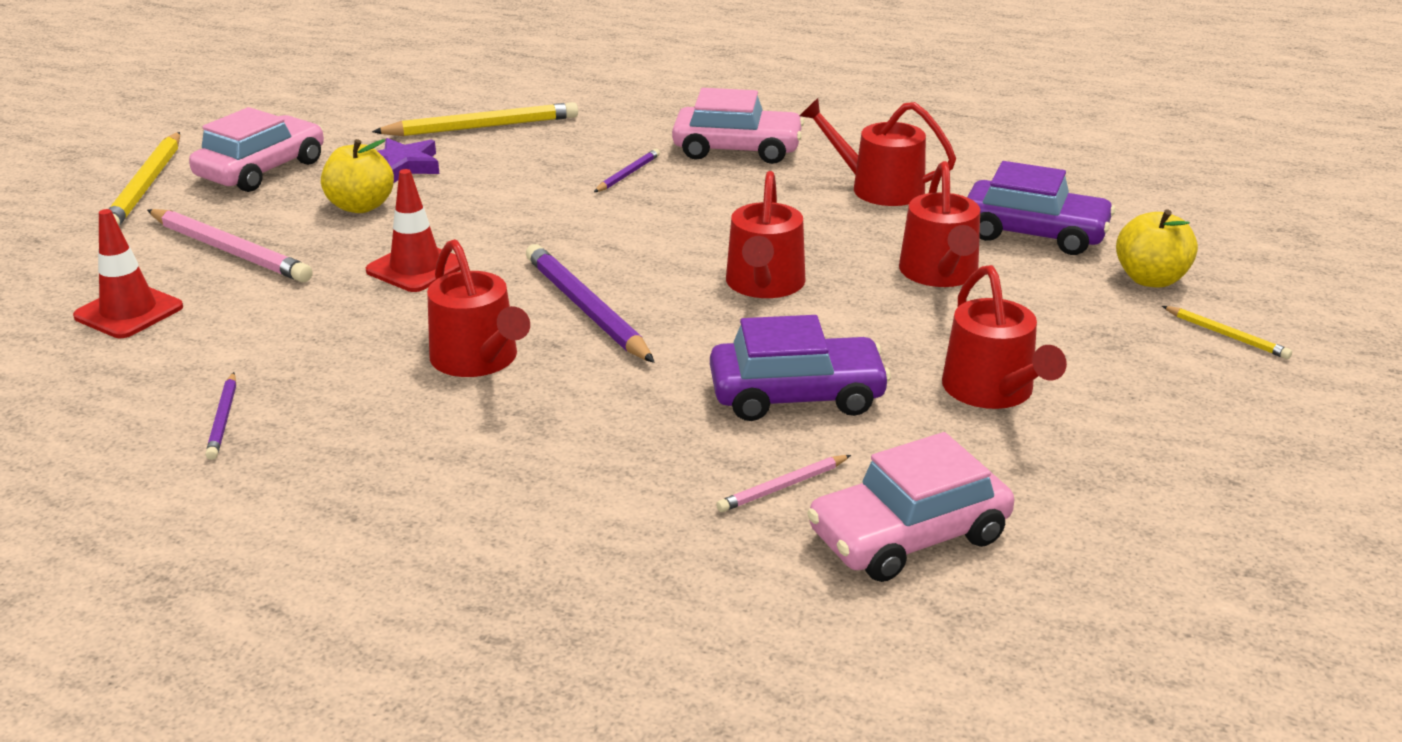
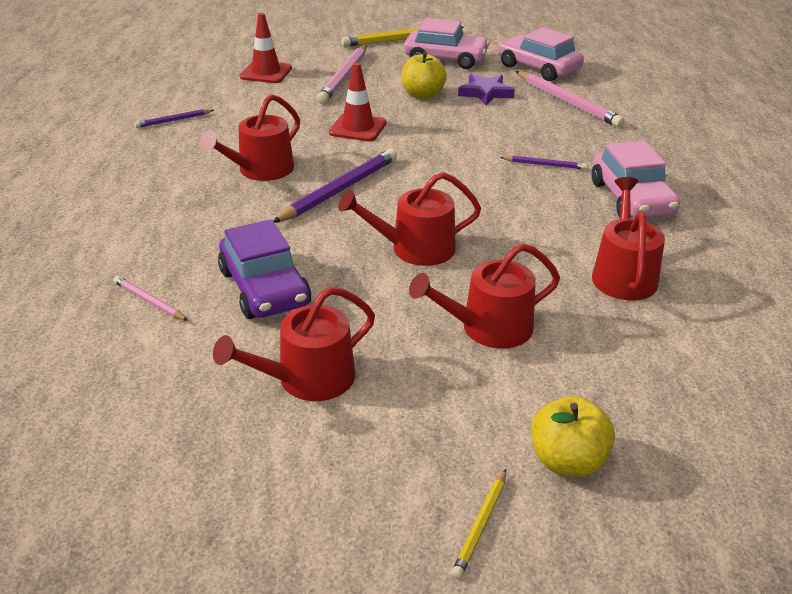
camera: 70 degrees right, 5 degrees up
yellow pencil [372,102,578,136] -> pink pencil [515,71,625,127]
pink car [807,432,1014,582] -> pink car moved to [498,27,584,81]
purple car [967,161,1115,255] -> none

